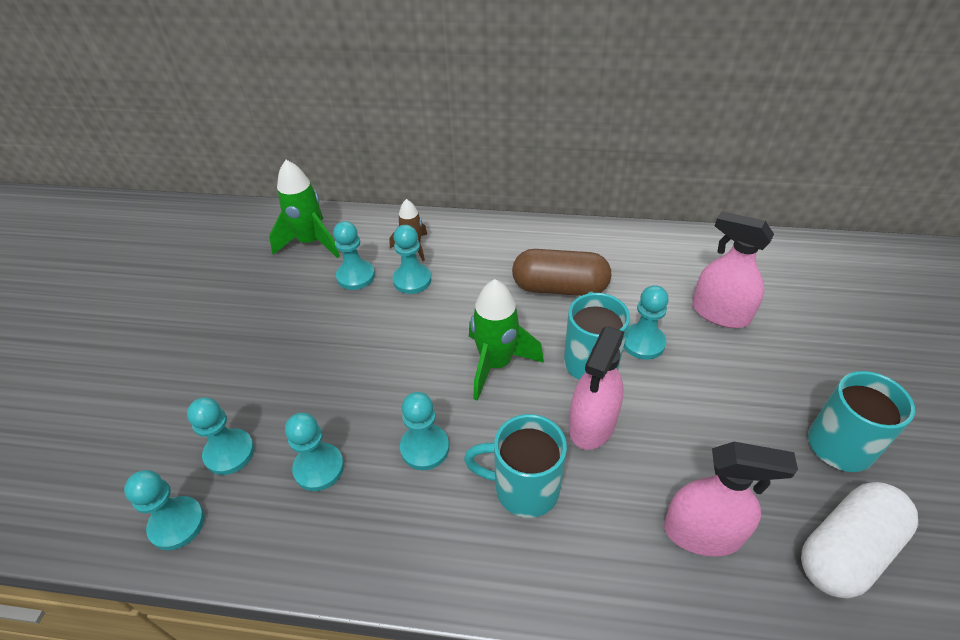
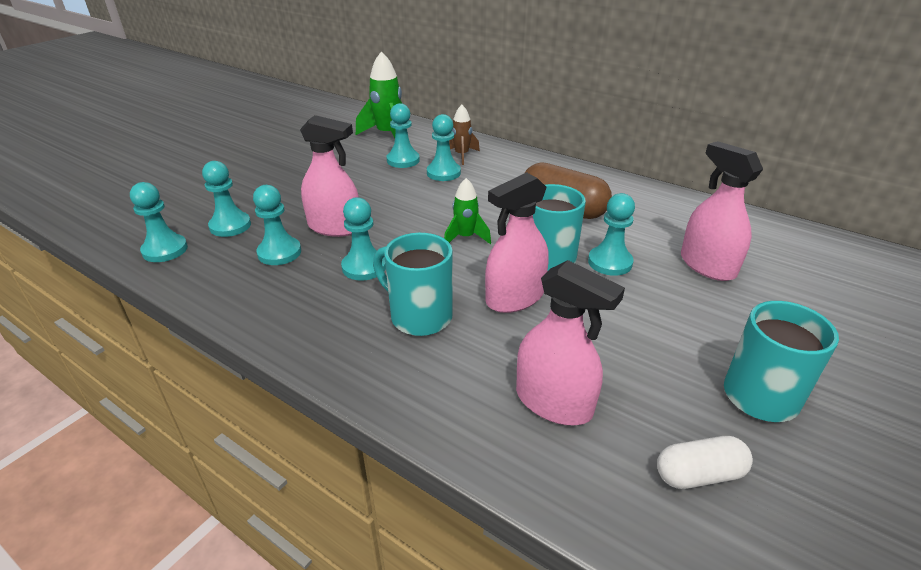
camera: 25 degrees right, 10 degrees down
green rocket [469,279,544,401] -> green rocket [444,178,491,244], size x0.60
white capsule [801,482,918,598] -> white capsule [657,436,753,489], size x0.59
none -> pink spray bottle [300,115,359,237]

